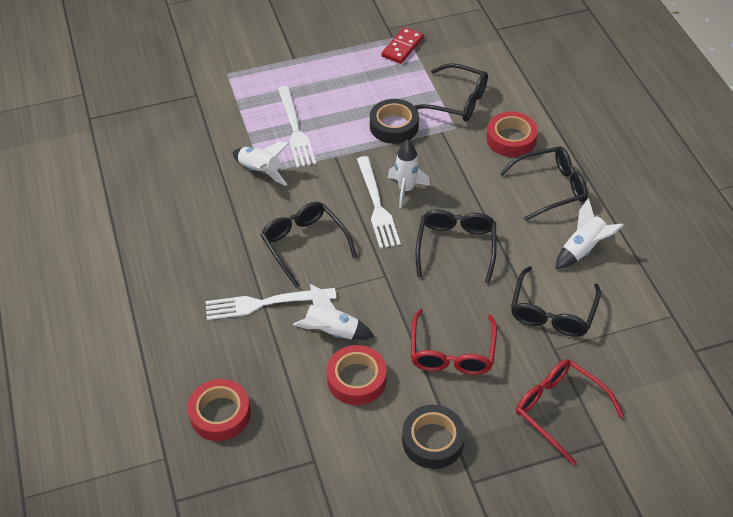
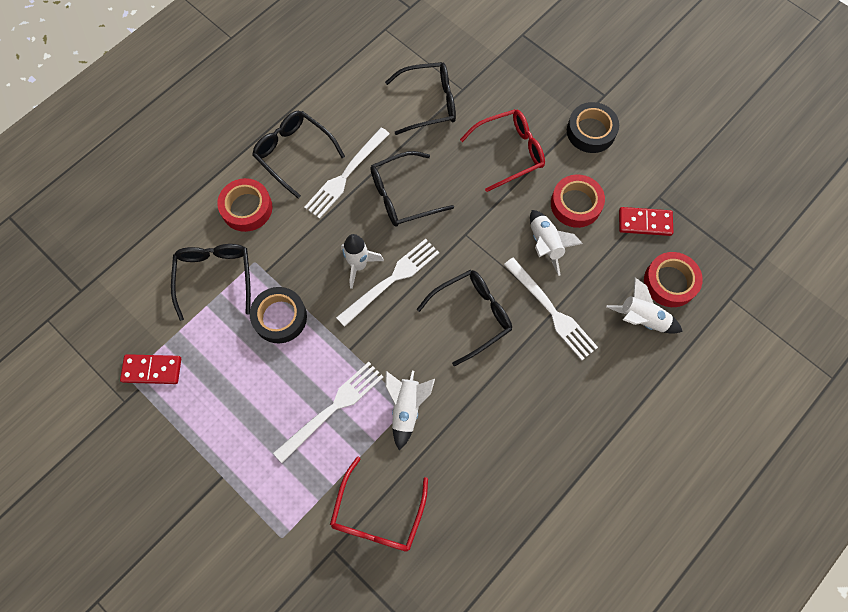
camera: 120 degrees left, 20 degrees up
black glasses [261,202,357,288] -> black glasses turned 150 degrees counterclockwise [417,270,512,367]
red glasses [516,359,624,466] -> red glasses moved to [330,457,428,552]
white rocket [555,198,624,269] -> white rocket moved to [607,278,683,334]
none -> white fork [304,128,390,219]
none -> red domino [619,207,673,236]

